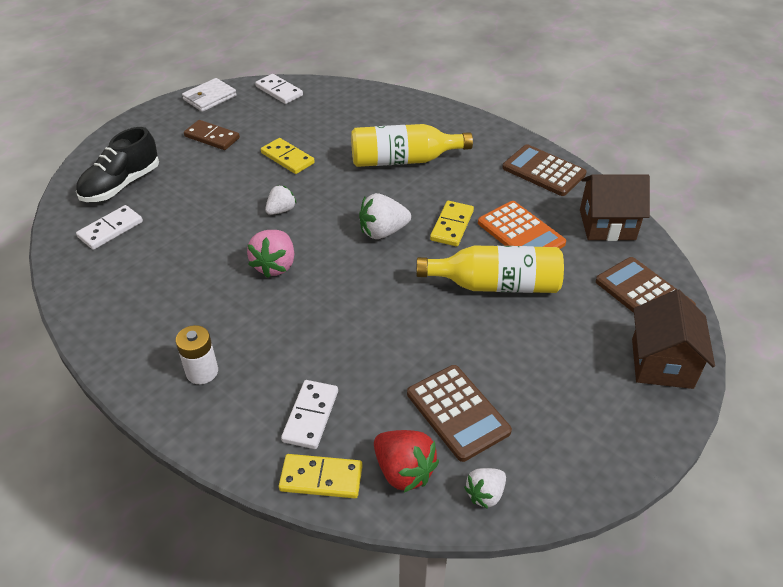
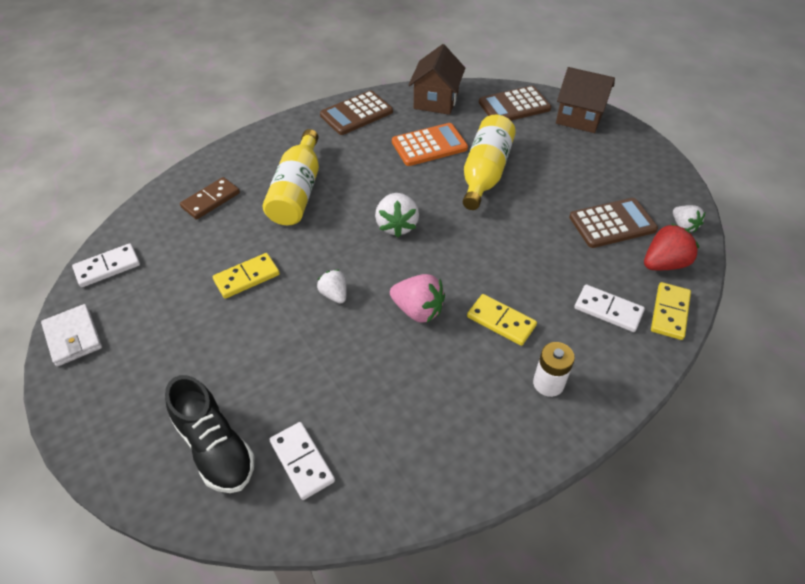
camera: 75 degrees left, 5 degrees up
brown domino [184,120,240,150] -> brown domino moved to [180,177,240,220]
yellow domino [430,201,474,246] -> yellow domino moved to [467,294,537,346]

